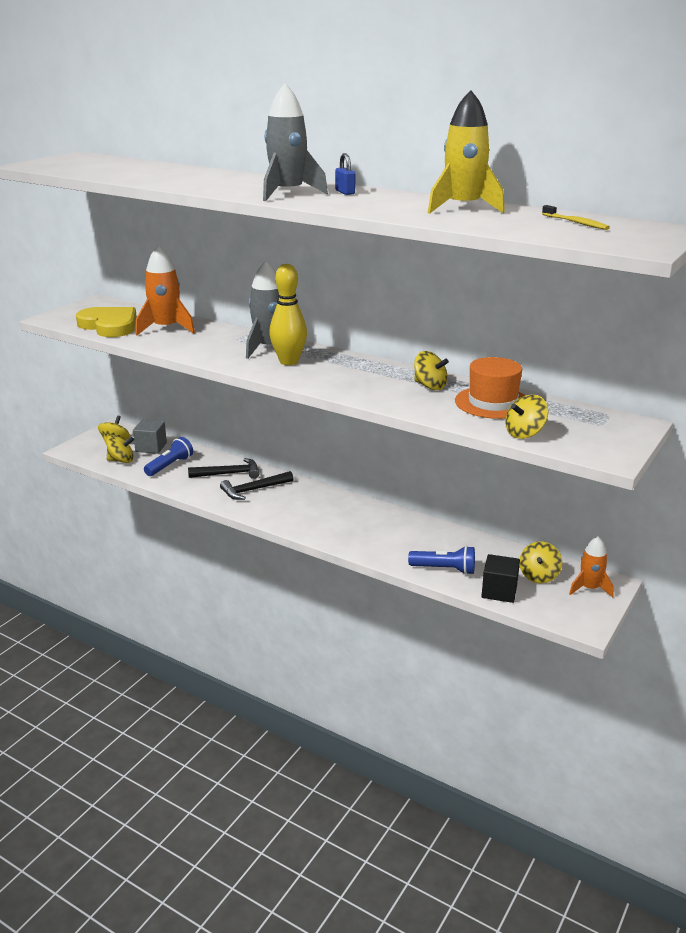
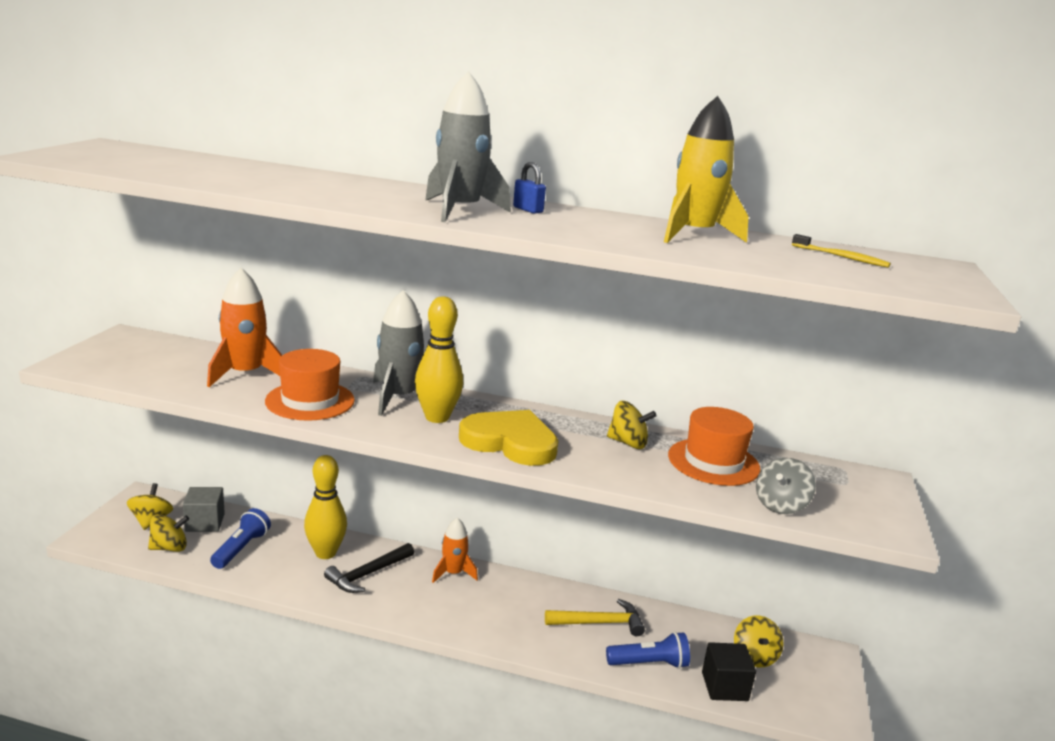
camera: 20 degrees left, 5 degrees down
yellow heart [76,307,137,337] -> yellow heart moved to [459,410,559,466]
black hammer [188,458,259,479] -> yellow bowling pin [304,455,347,559]
yellow spinning top [505,395,548,439] -> grey spinning top [756,458,816,514]
orange rocket [569,536,614,598] -> orange rocket moved to [432,518,478,583]
none -> orange hat [265,349,355,421]
none -> yellow hammer [545,599,645,636]

